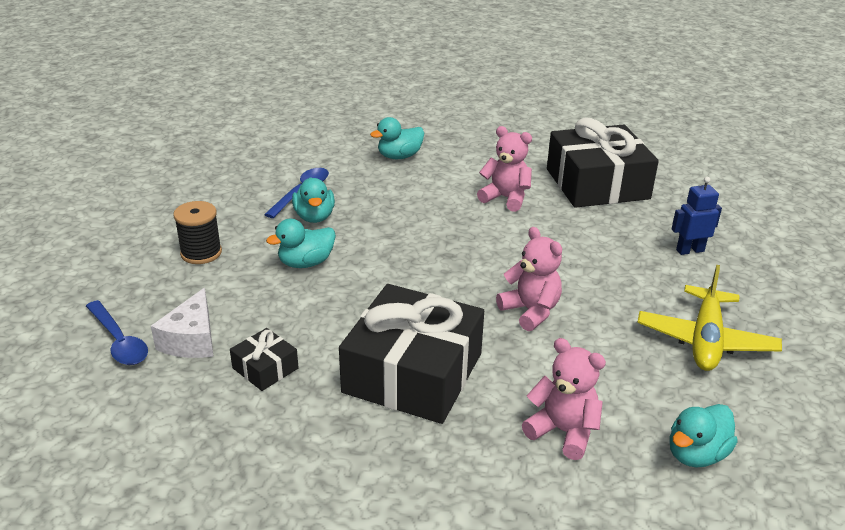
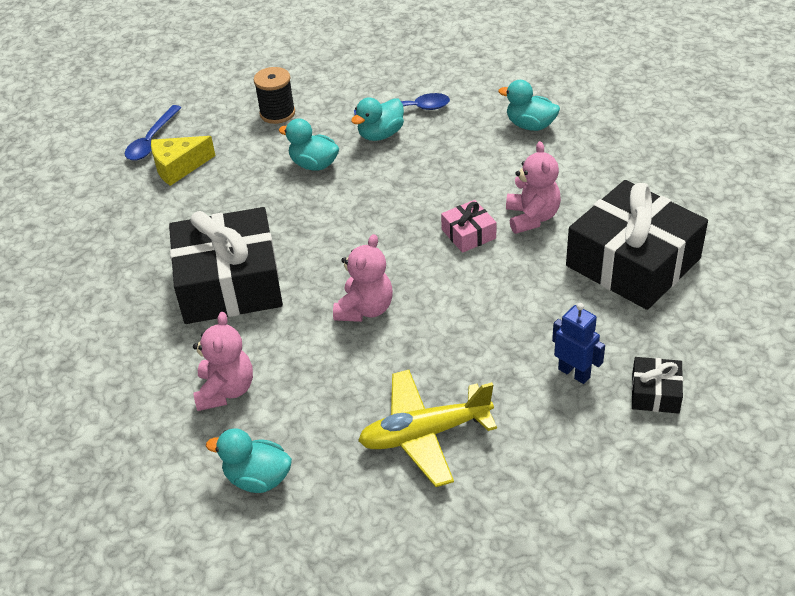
camera: 60 degrees right, 10 degrees up
white cheese [151,288,213,358] -> yellow cheese [151,136,216,186]
black gift [230,328,299,391] -> black gift moved to [631,357,683,414]
none -> pink gift [441,200,497,253]

